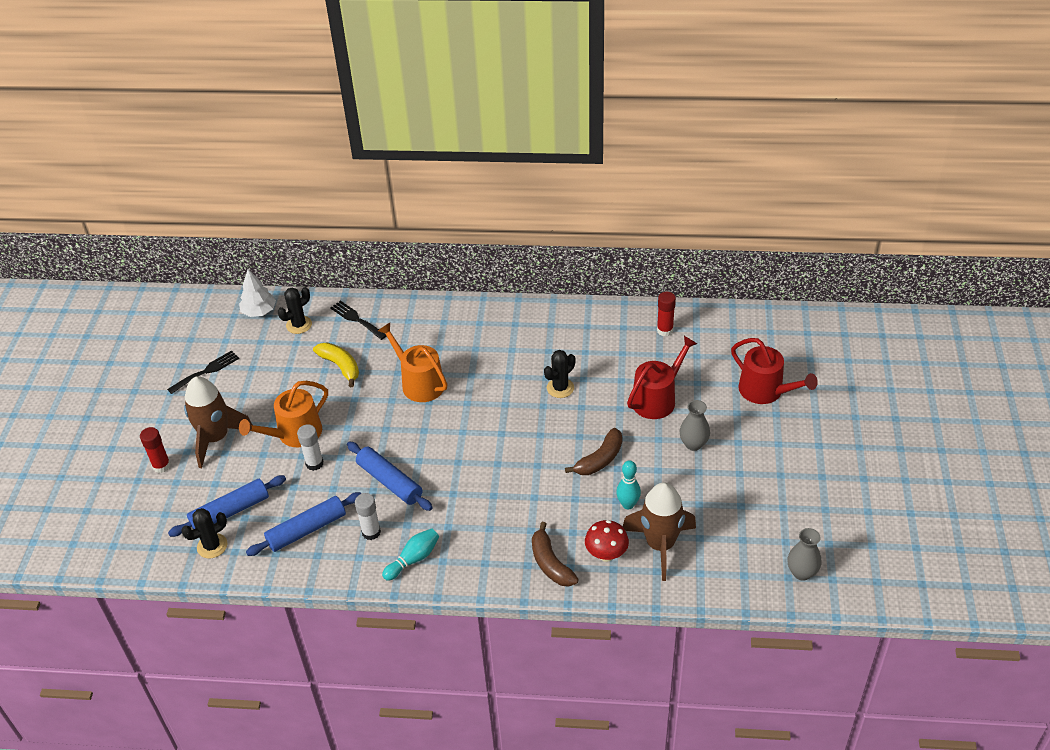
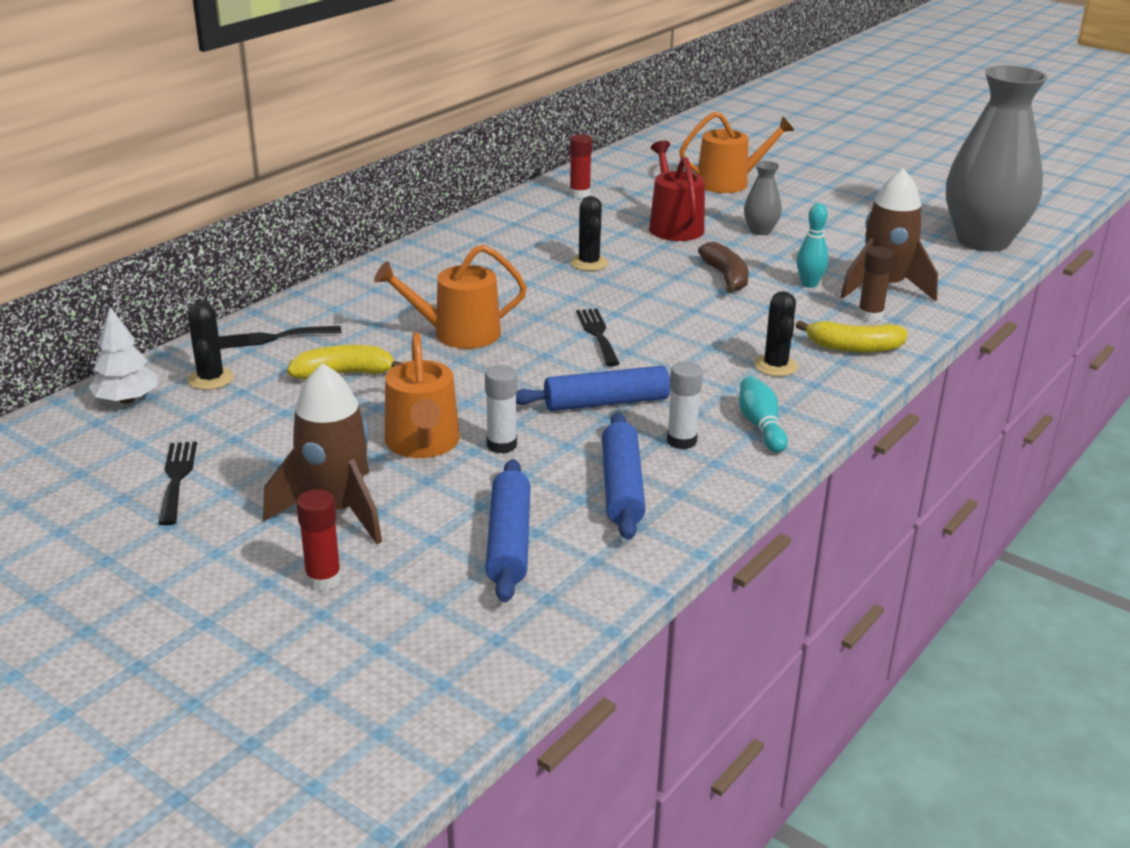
camera: 60 degrees left, 15 degrees down
black cactus [181,508,227,558] -> black cactus moved to [754,291,798,377]
brown banana [532,522,579,587] -> yellow banana [796,320,908,353]
red mushroom [585,520,629,562] -> brown glue stick [858,246,894,322]
red watering can [731,338,818,404] -> orange watering can [679,112,794,193]
grey vase [788,528,821,581] -> grey vase [946,65,1048,252], size x2.41
none -> black fork [576,309,620,366]

